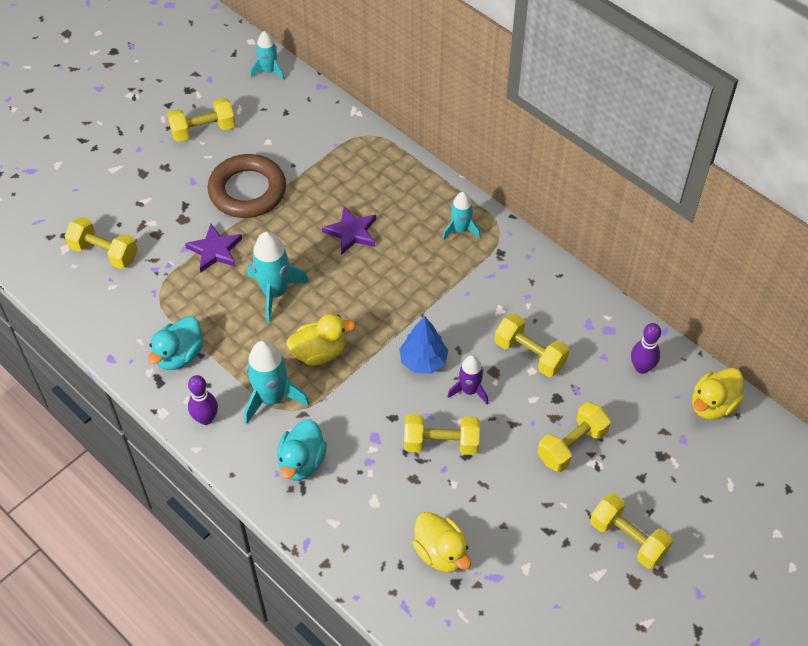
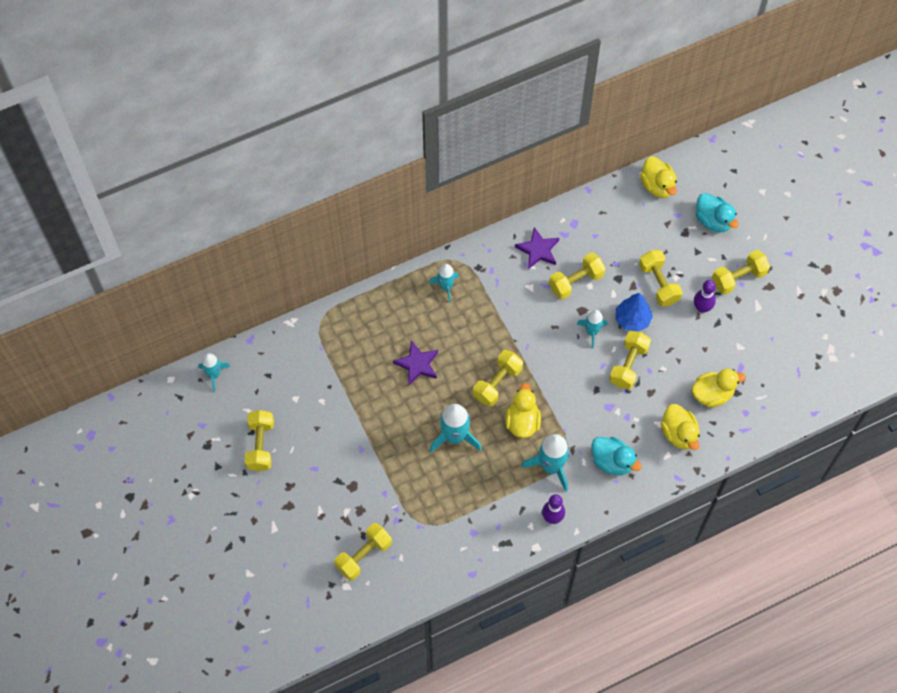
camera: 70 degrees left, 10 degrees up
turquoise duck [148,316,203,370] -> turquoise duck moved to [696,193,739,232]
purple star [185,224,242,272] -> purple star moved to [515,227,559,269]
brown ring [208,154,286,218] -> none
blue tree [399,316,448,374] -> blue tree moved to [616,293,653,332]
purple rocket [447,355,488,405] -> turquoise rocket [577,310,608,348]
purple bowling pin [631,323,661,374] -> purple bowling pin moved to [694,280,716,313]
none -> yellow dumbbell [473,350,523,407]
none -> yellow duck [661,404,700,450]

